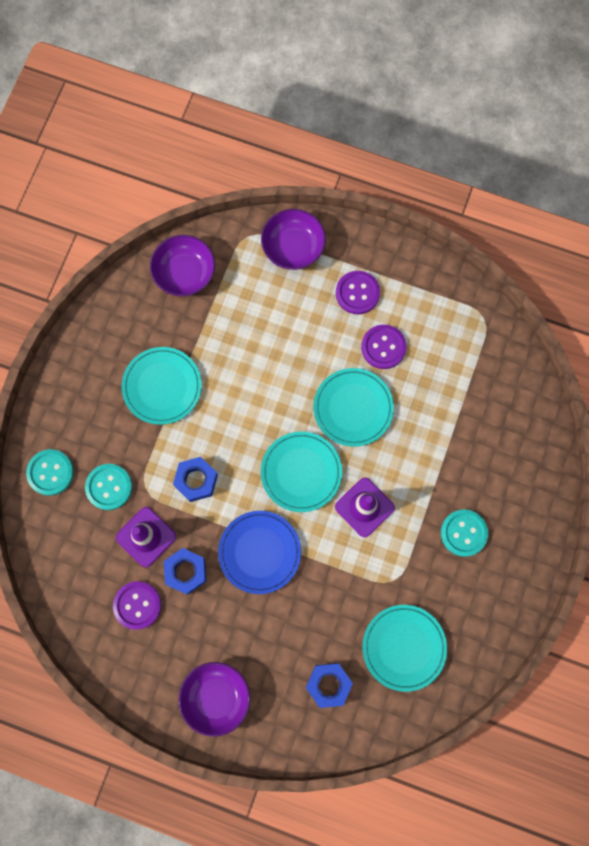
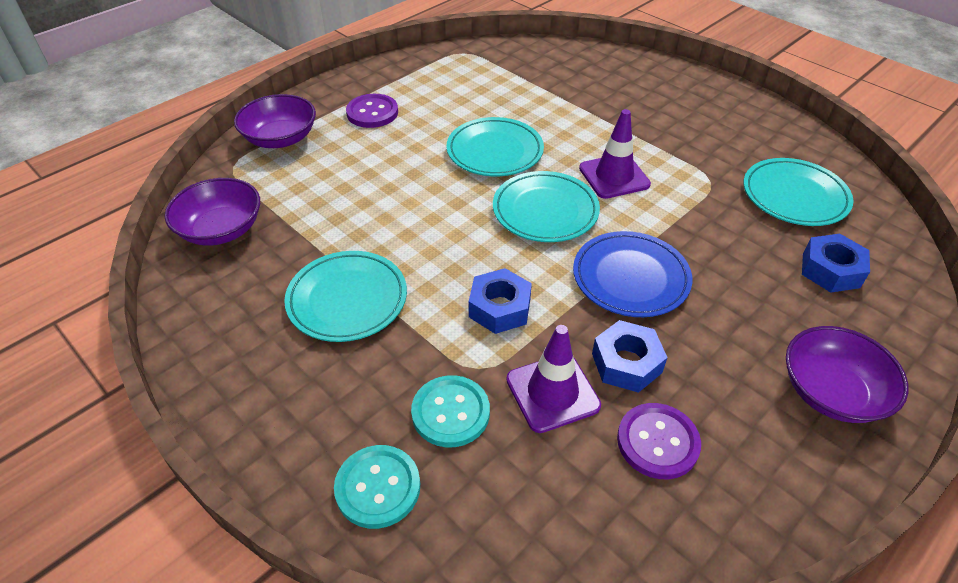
camera: 65 degrees left, 30 degrees down
purple button [361,325,407,369] -> none
turquoise button [441,509,488,557] -> none

